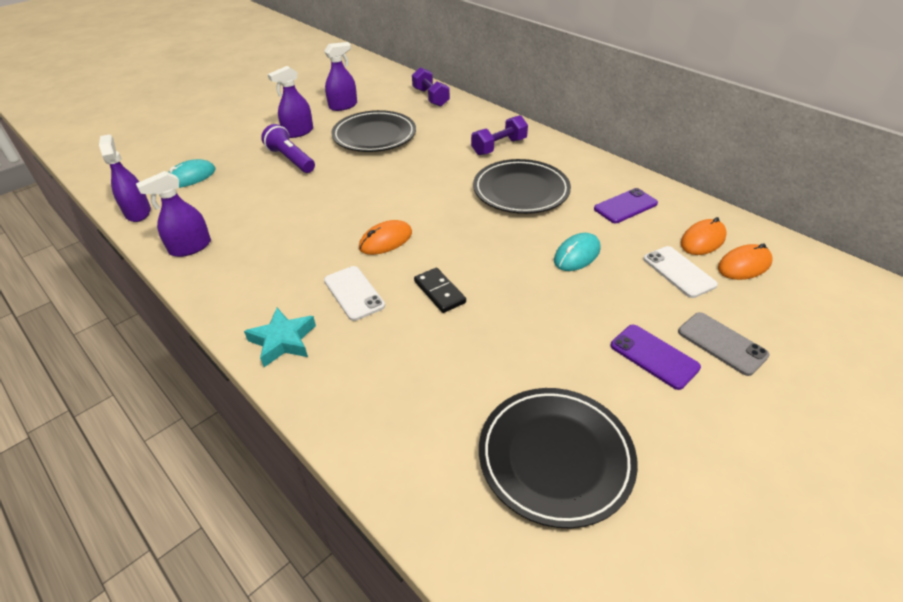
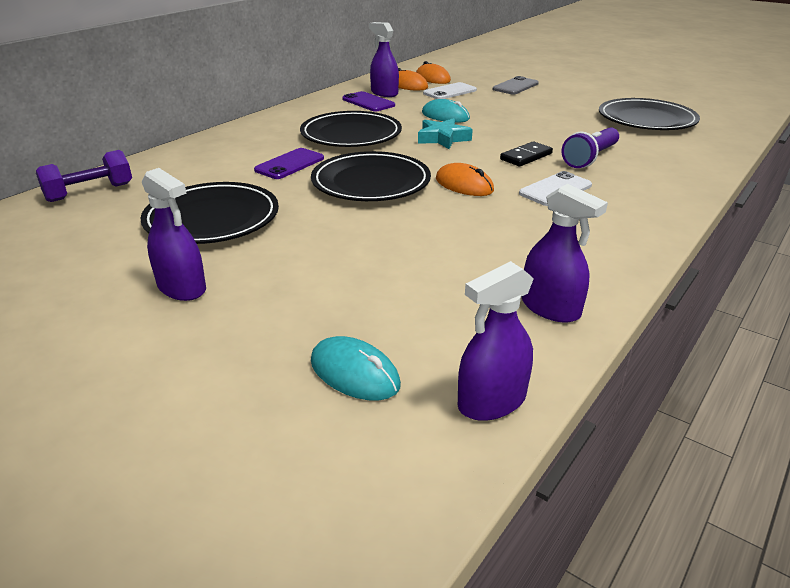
camera: 100 degrees left, 10 degrees down
turquoise star [244,308,316,367] -> turquoise star moved to [418,118,473,149]
purple flashlight [261,124,315,173] -> purple flashlight moved to [561,127,619,168]
purple spray bottle [324,42,357,111] -> purple spray bottle moved to [369,22,399,97]
purple dumbbell [471,115,528,155] -> none
purple phone [611,325,701,390] -> purple phone moved to [254,148,324,179]
none -> black plate [311,151,431,201]

